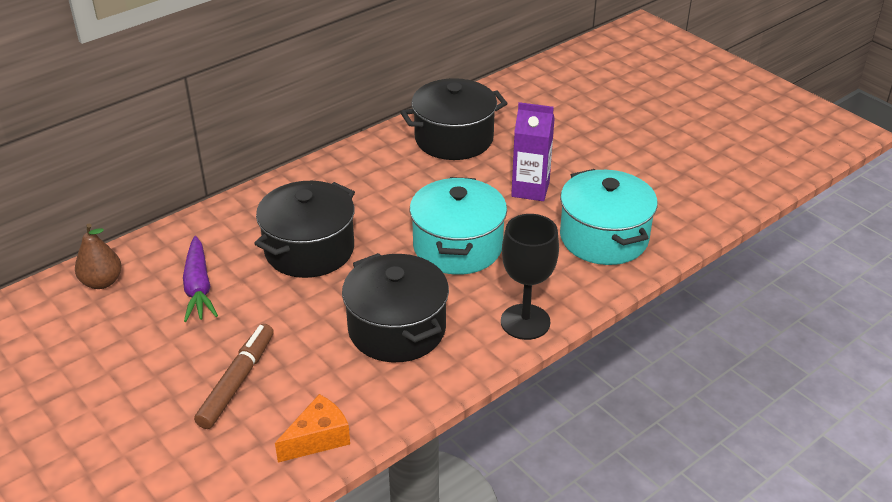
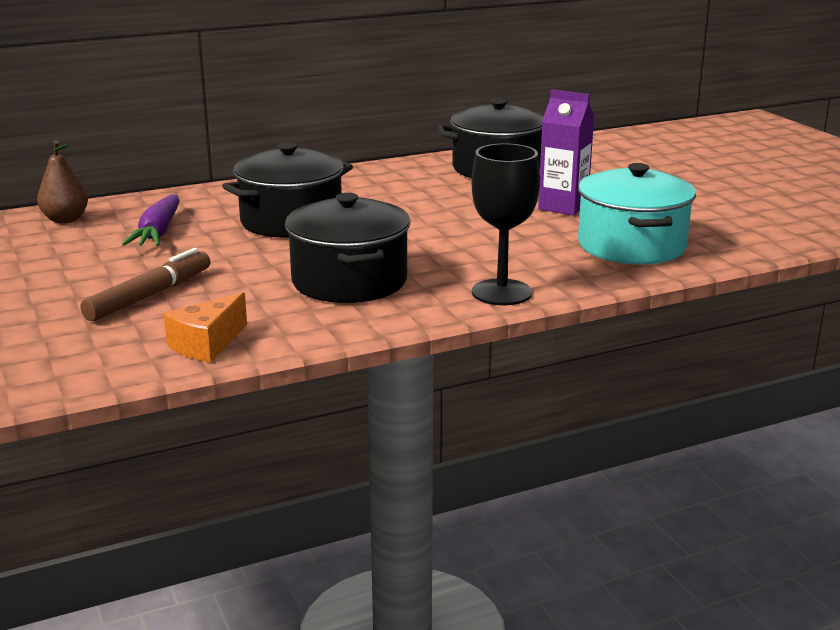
camera: 15 degrees right, 15 degrees down
orange cheese [275,394,350,463] -> orange cheese turned 150 degrees clockwise [164,293,247,362]
turquoise pot [410,177,507,275] -> none

